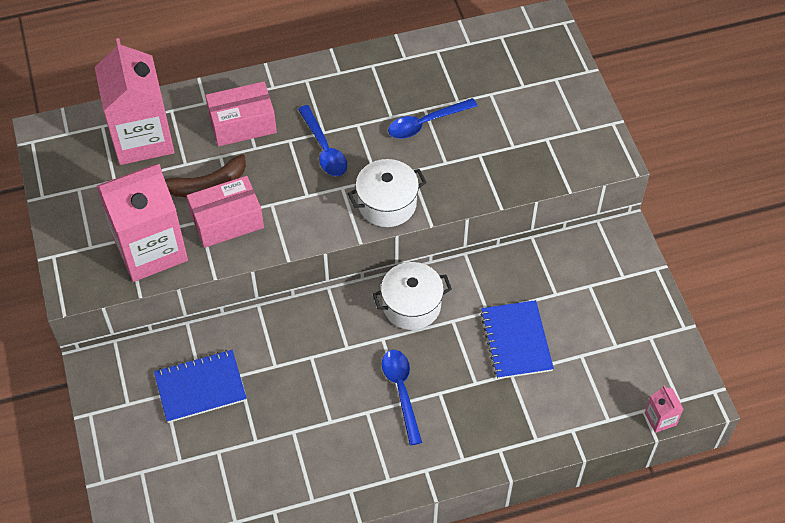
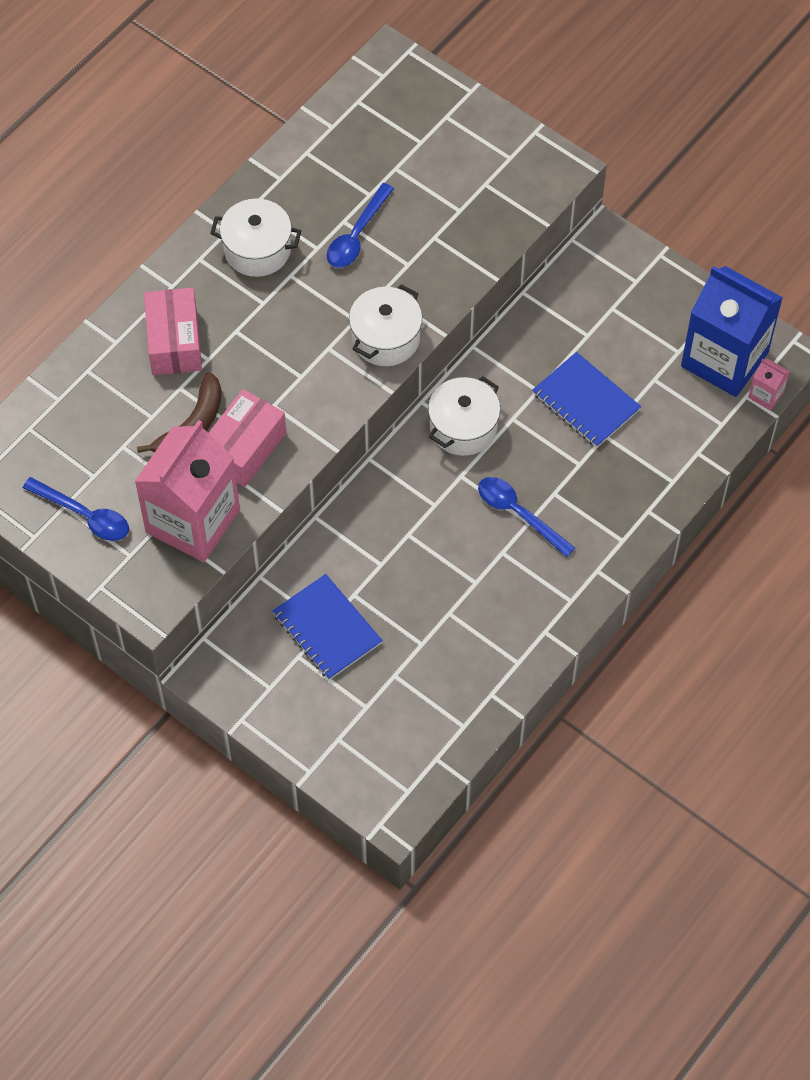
camera: 35 degrees left, 5 degrees up
pink carton [95,38,174,165] -> none
blue notebook [154,350,247,423] -> blue notebook turned 75 degrees counterclockwise [272,574,383,680]
pink box [205,81,277,147] -> pink box turned 45 degrees counterclockwise [144,287,202,375]
blue spoon [298,105,347,176] -> blue spoon moved to [23,477,129,541]
none -> white pot [210,199,301,277]
none -> blue carton [681,266,783,397]

